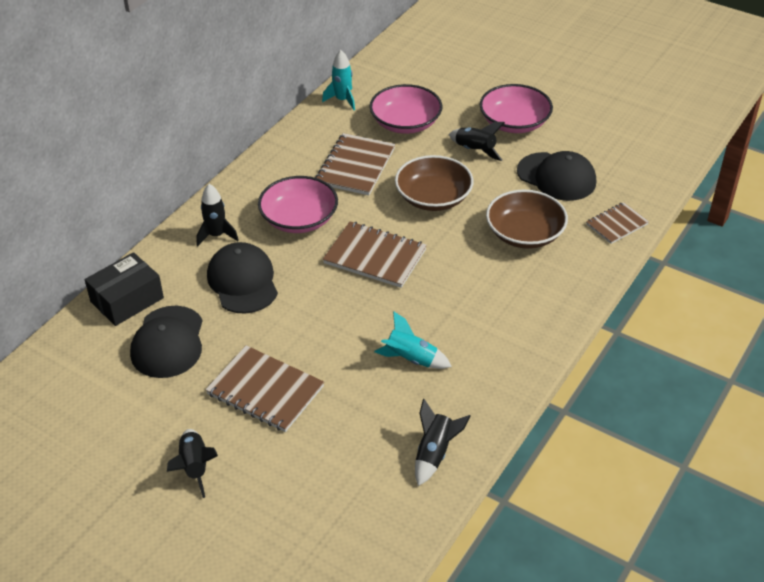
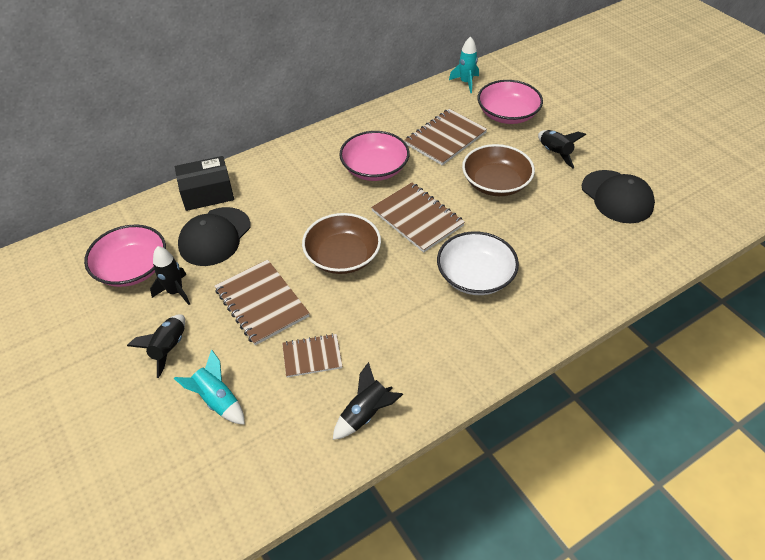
camera: 25 degrees right, 5 degrees up
black rocket [196,184,239,246] -> black rocket moved to [150,246,190,305]
black cap [207,242,278,314] -> none
turquoise rocket [374,311,452,369] -> turquoise rocket moved to [174,350,245,425]
pink bowl [480,84,553,133] -> pink bowl moved to [84,225,166,287]
brown bowl [486,190,568,249] -> brown bowl moved to [302,213,381,274]
brown notebook [586,202,649,244] -> brown notebook moved to [282,334,343,377]
none -> white bowl [437,231,519,295]

